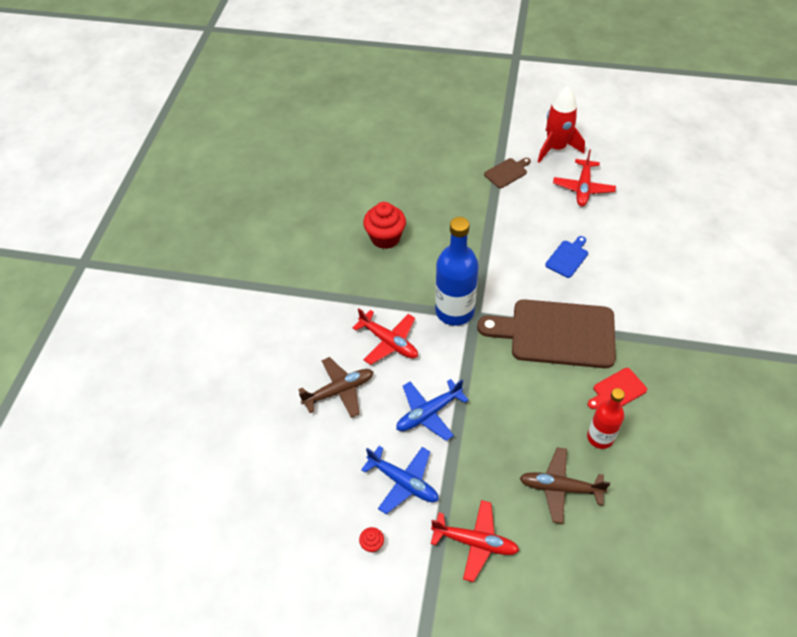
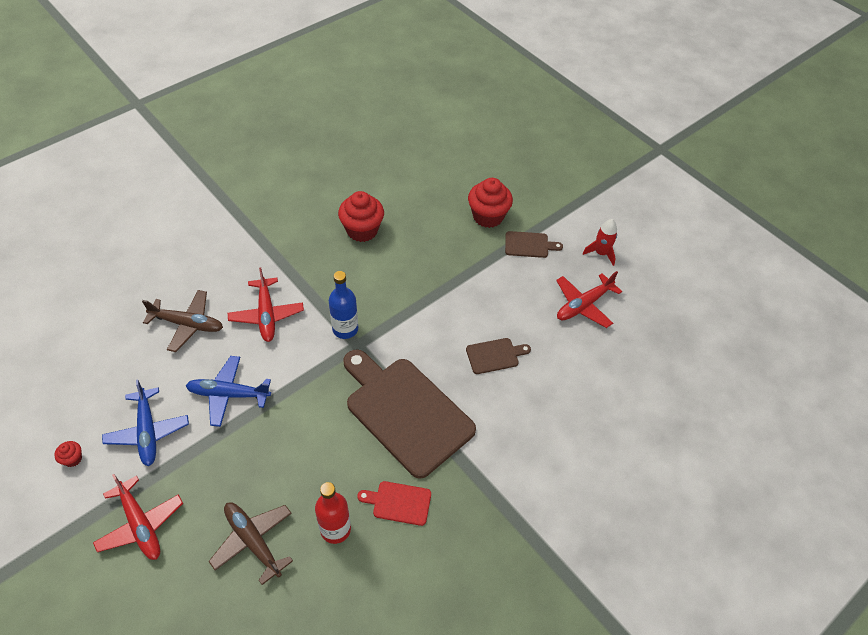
camera: 35 degrees right, 0 degrees up
blue bottle [435,217,479,326] -> blue bottle [329,271,358,339], size x0.61
red rocket [538,87,585,163] -> red rocket [583,219,617,266], size x0.57
blue cutting board [545,236,588,278] -> brown cutting board [466,338,531,374]
none -> red cupcake [468,178,513,228]

